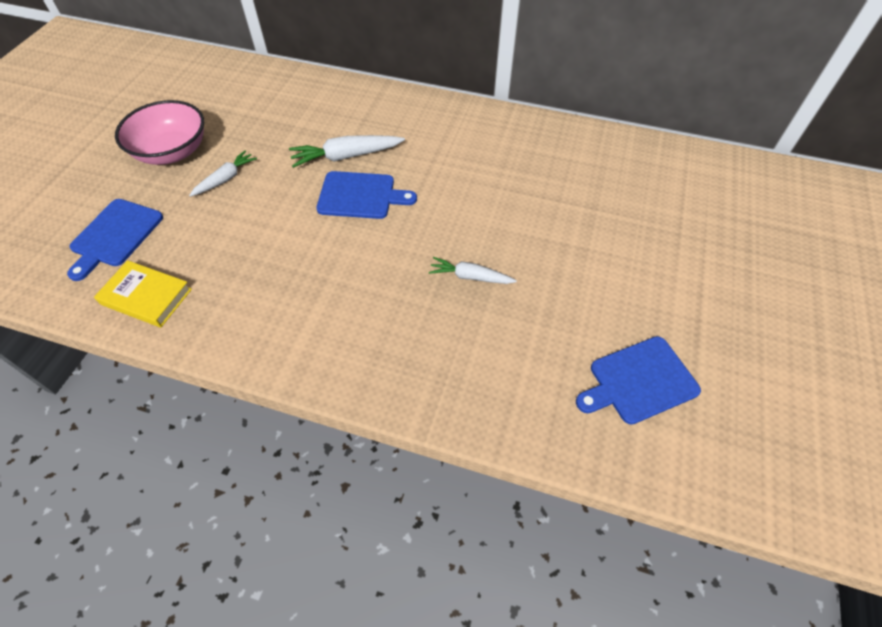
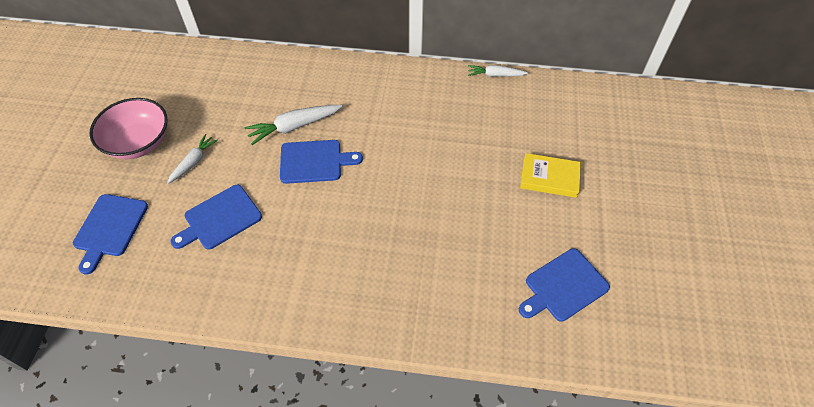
camera: 10 degrees left, 0 degrees up
yellow book [94,260,192,327] -> yellow book moved to [520,153,581,198]
white carrot [429,257,517,284] -> white carrot moved to [468,65,528,77]
none -> blue cutting board [170,185,262,250]

